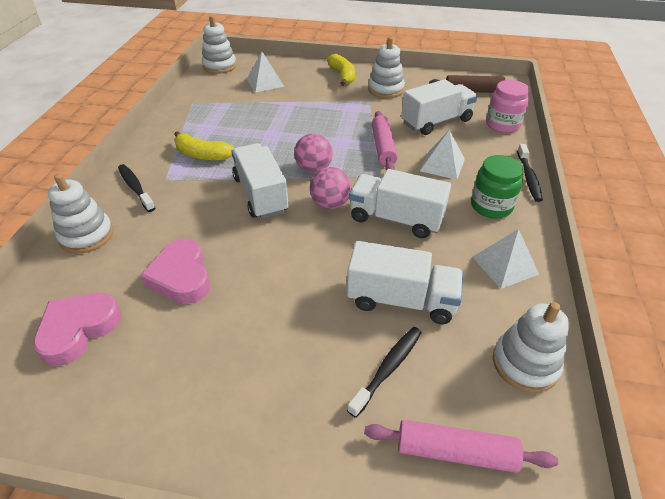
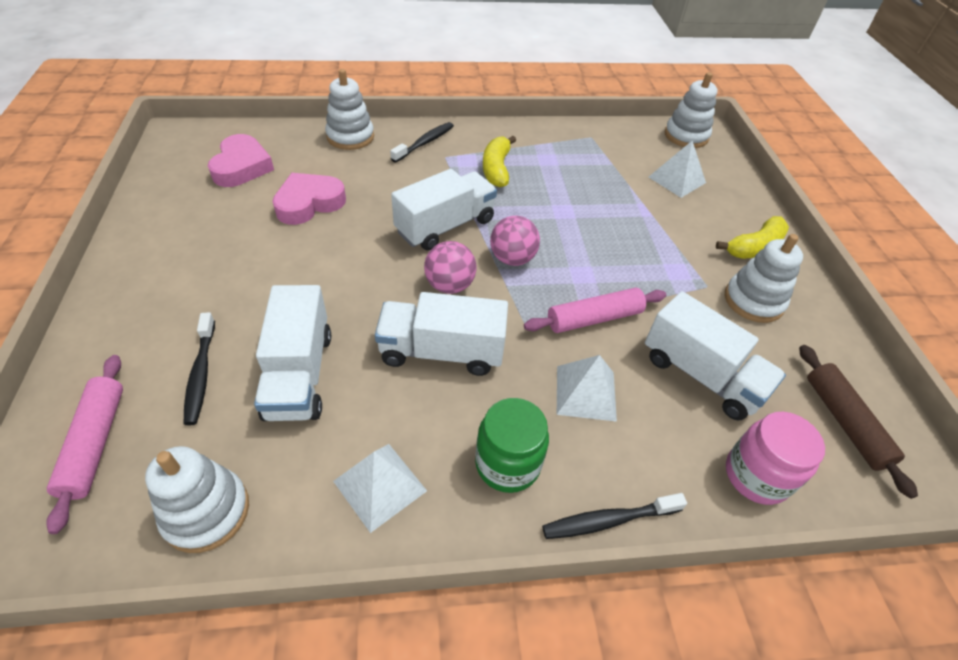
camera: 70 degrees right, 5 degrees up
pink heart [33,293,121,366] -> pink heart turned 75 degrees clockwise [208,134,274,187]
black toothbrush [347,327,422,418] -> black toothbrush turned 60 degrees clockwise [184,312,215,426]
white truck [349,169,451,238] -> white truck turned 90 degrees counterclockwise [375,292,508,376]

